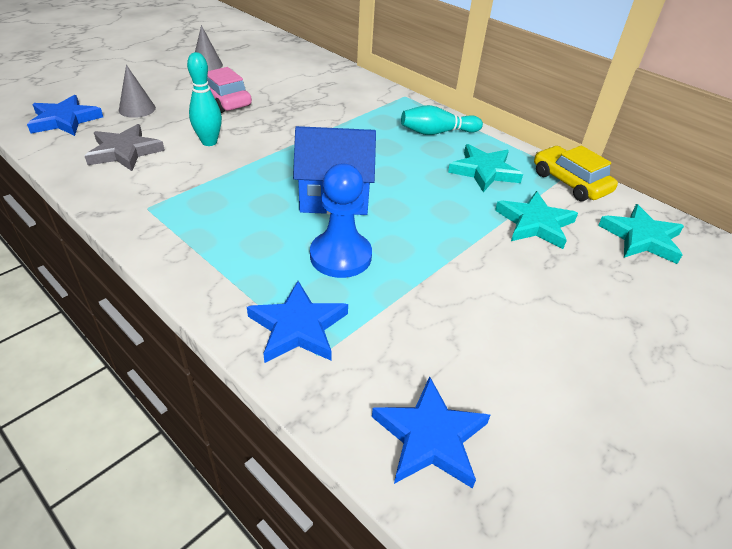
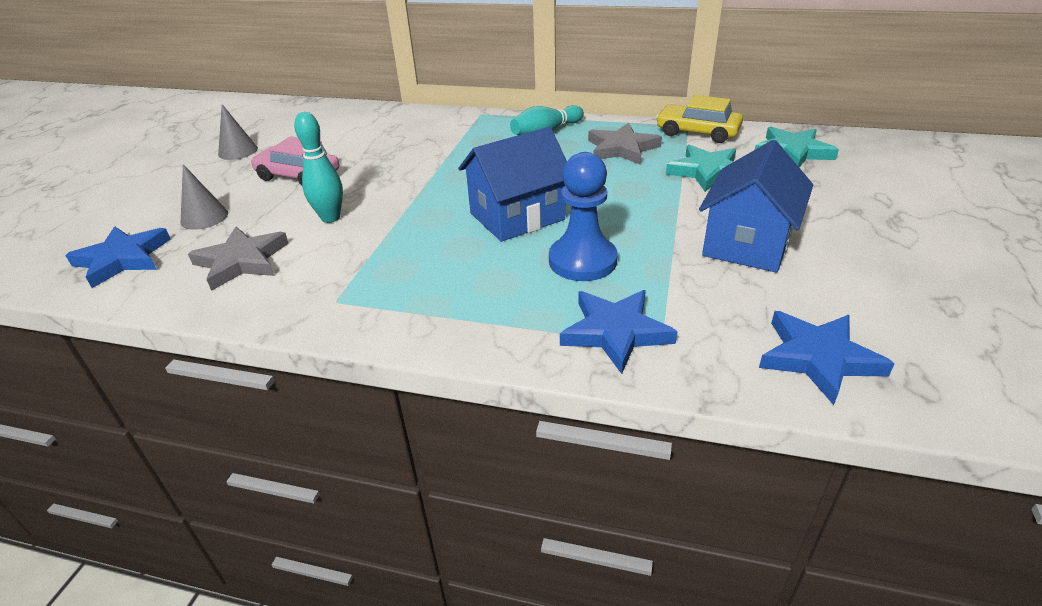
camera: 25 degrees left, 5 degrees down
turquoise star [448,144,523,192] -> grey star [588,123,662,164]
none -> blue house [699,140,813,273]

